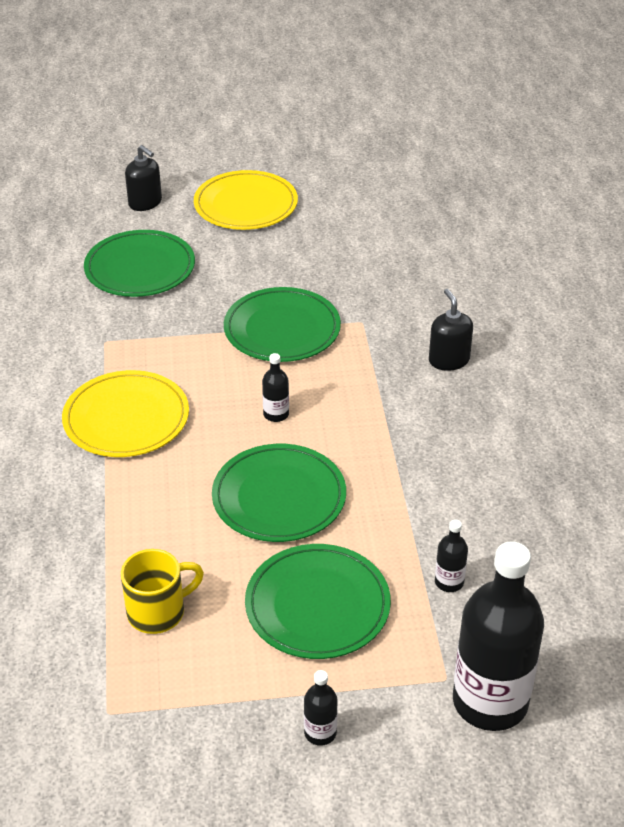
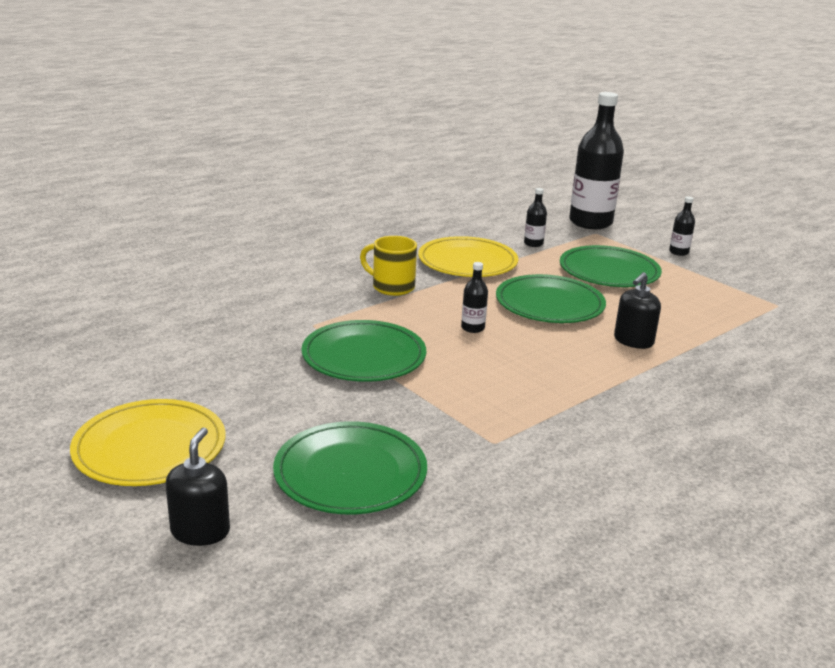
camera: 125 degrees left, 15 degrees down
yellow plate [62,370,189,457] -> yellow plate moved to [418,236,518,277]
yellow mug [121,549,204,634] -> yellow mug moved to [360,236,417,296]
black soap dispenser [429,289,473,371] -> black soap dispenser moved to [614,272,661,349]

